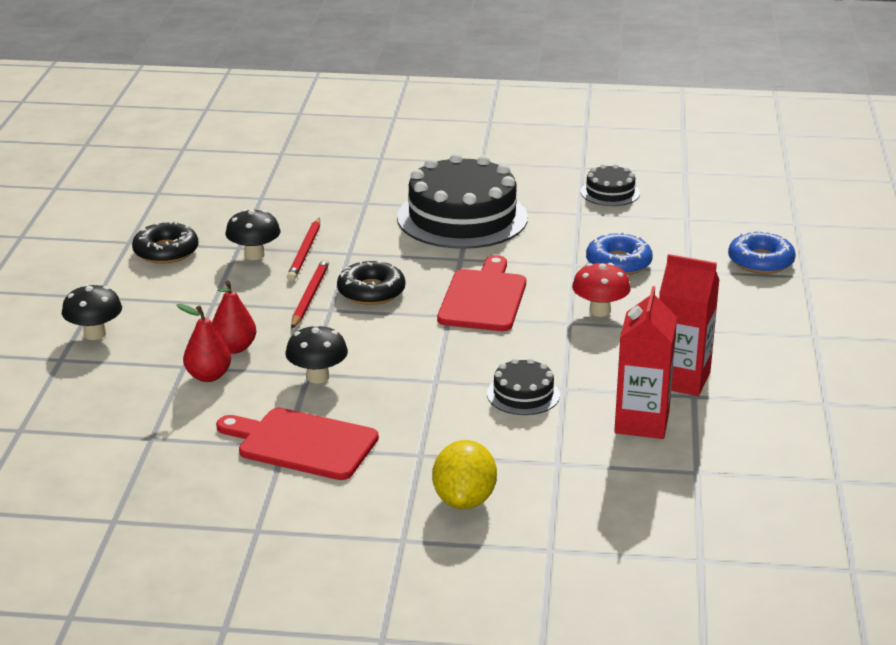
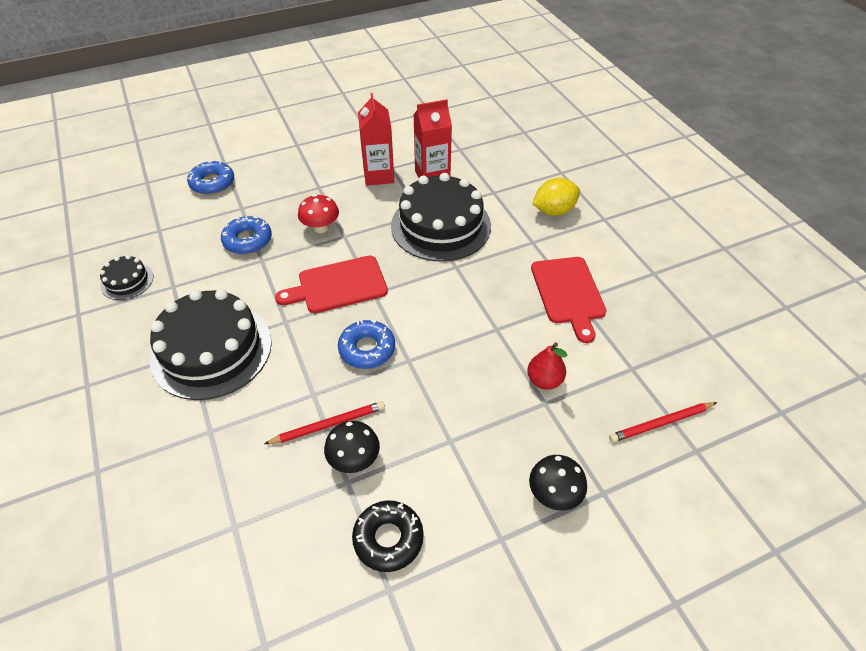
camera: 120 degrees left, 20 degrees up
red pear [212,280,256,354] -> none
black mushroom [286,324,348,383] -> none
red pencil [291,259,329,329] -> red pencil moved to [609,402,717,442]
black donut [337,260,405,305] -> blue donut [338,320,395,369]
black cake [487,358,560,415] -> black cake [391,173,491,262], size x2.15

